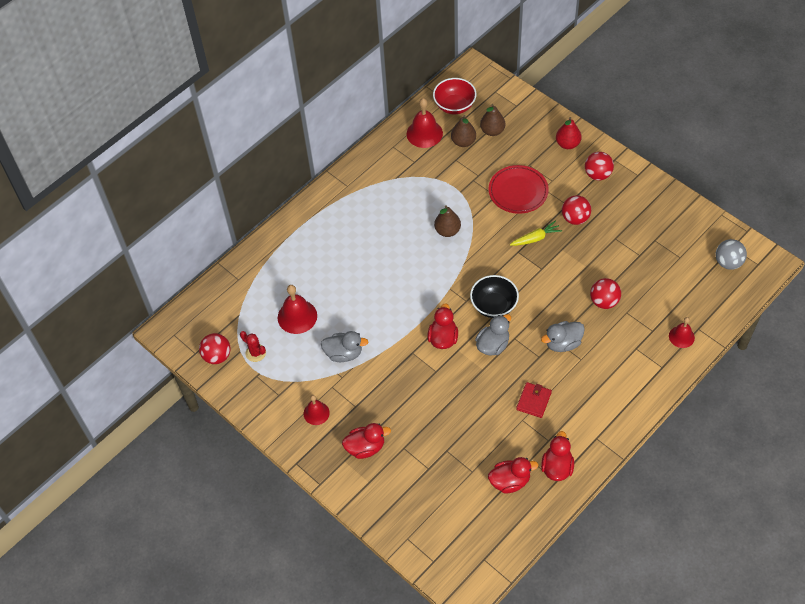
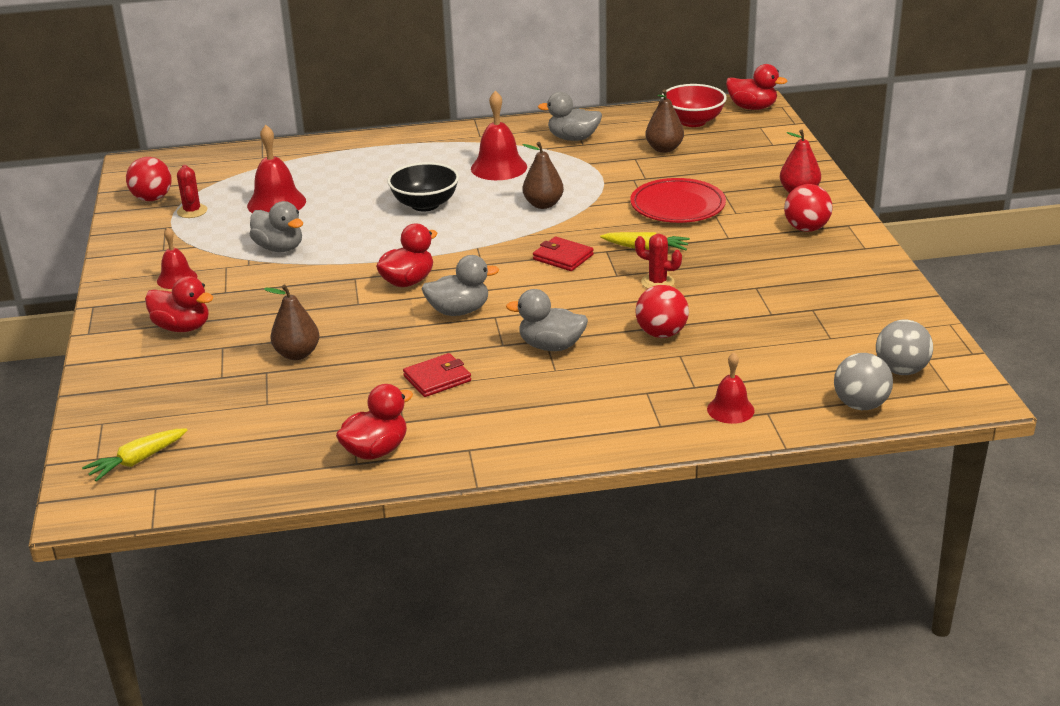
camera: 35 degrees right, 25 degrees down
red bell [407,98,443,148] -> red bell moved to [471,91,527,180]
black bowl [470,275,519,318] -> black bowl moved to [387,162,459,211]
brown pear [480,104,505,136] -> brown pear moved to [264,284,319,360]
red duck [488,457,538,493] -> red duck moved to [726,64,787,110]
red ball [562,195,591,225] -> none
none -> yellow carrot [82,428,188,482]
none -> red wallet [533,236,594,271]
none -> grey duck [538,92,602,141]
none -> red cactus [635,234,682,289]
none -> grey ball [834,353,893,410]

